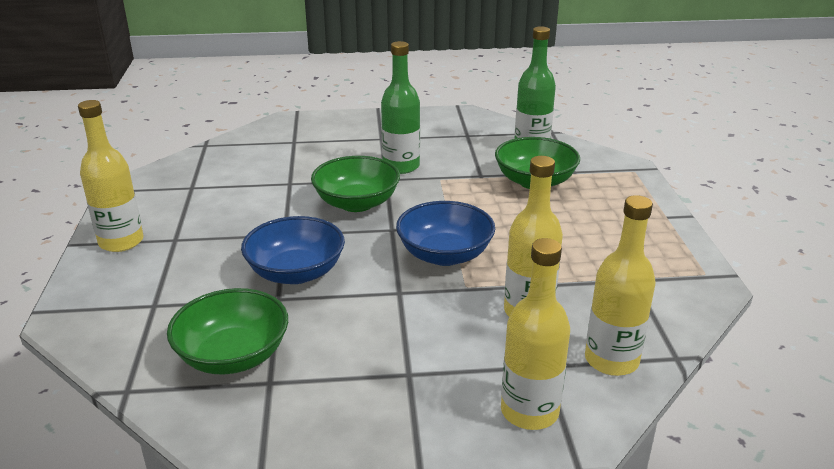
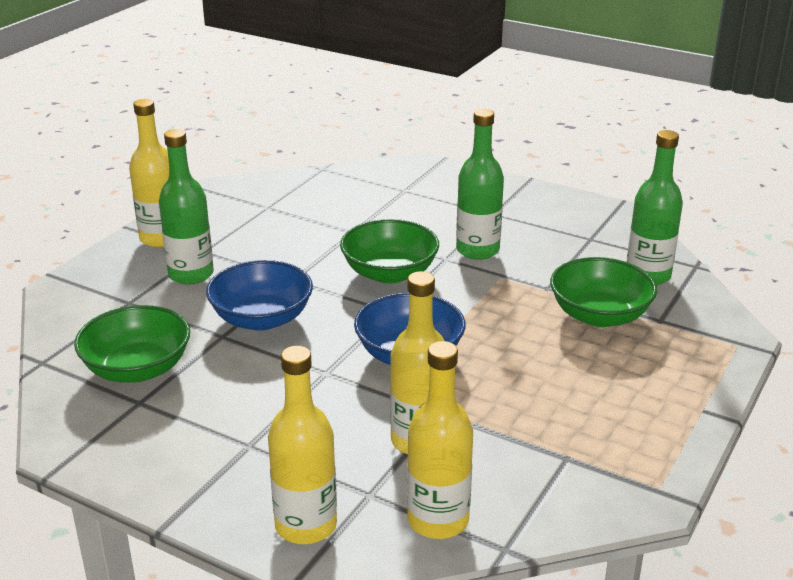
camera: 35 degrees right, 0 degrees up
none -> green bottle [159,129,214,285]

